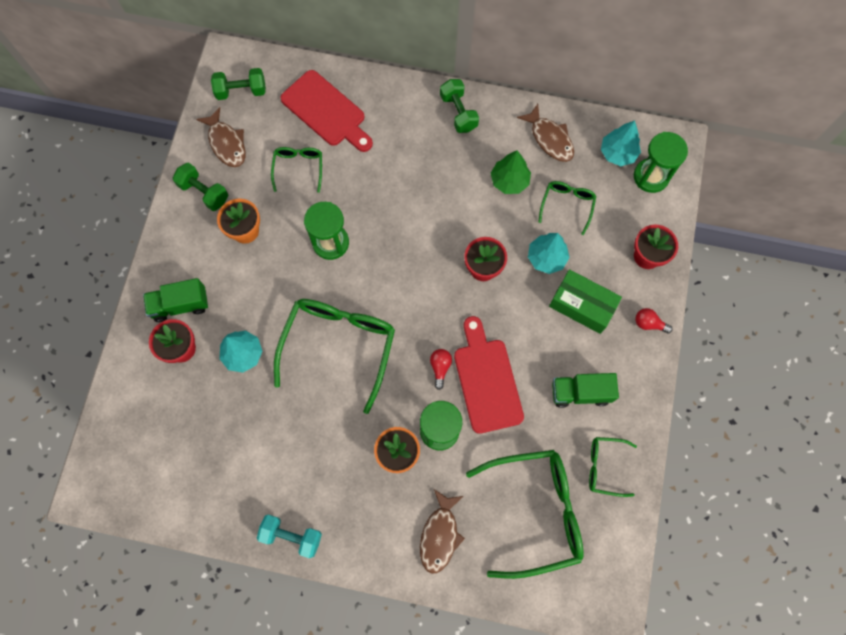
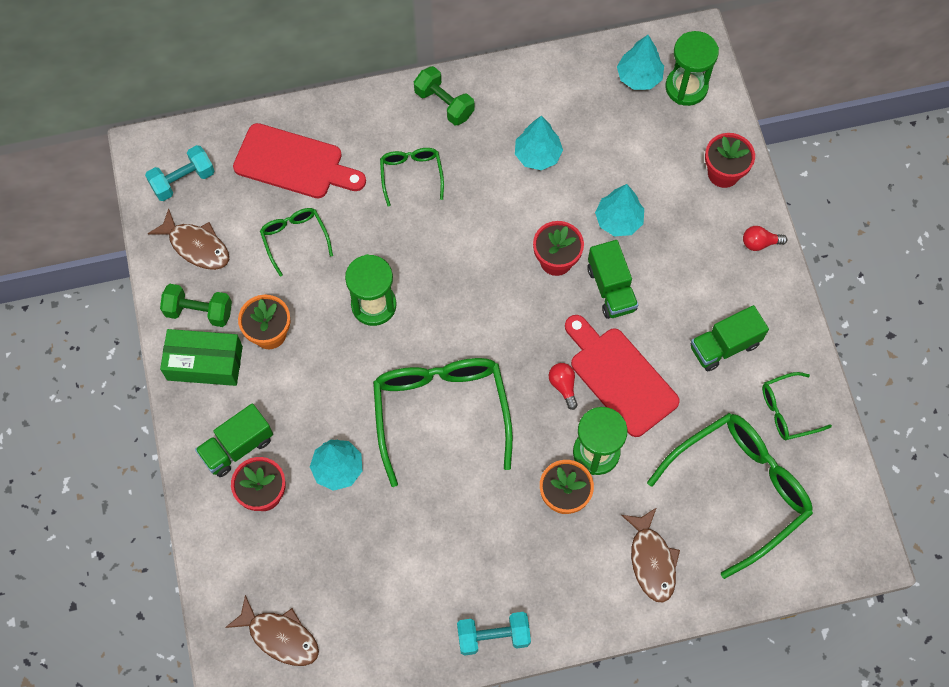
camera: 25 degrees left, 5 degrees down
green dumbbell [211,68,266,100] -> turquoise dumbbell [145,145,214,201]
green tree [491,150,531,194] -> turquoise tree [515,116,563,170]
brown fish [517,104,574,162] -> brown fish moved to [225,595,319,666]
green glasses [538,181,596,235] -> green glasses moved to [380,148,444,207]
green box [549,269,622,334] -> green box moved to [160,329,243,386]
none -> green truck [587,240,638,319]

